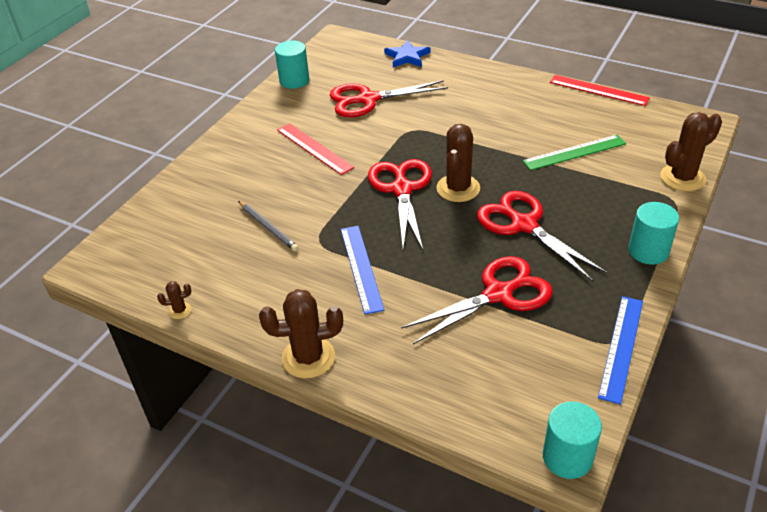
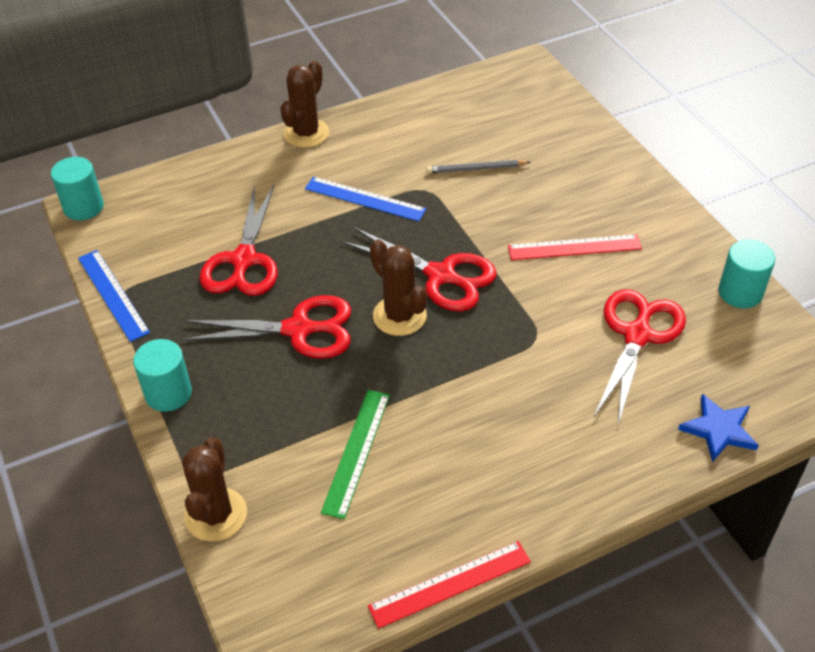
camera: 125 degrees right, 5 degrees up
brown cactus [157,281,191,319] -> none

